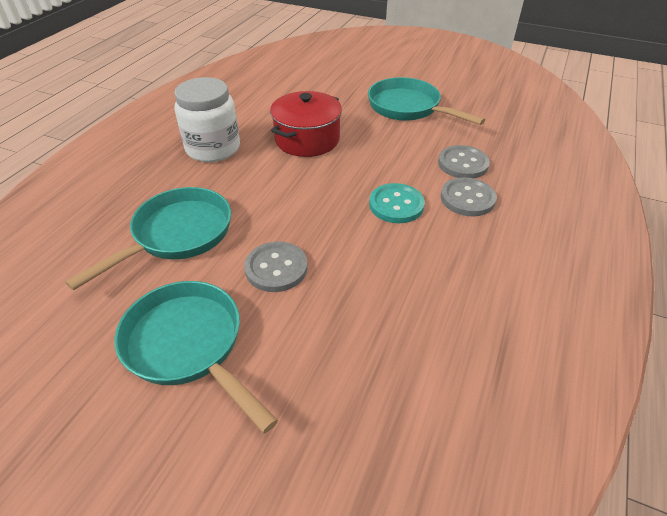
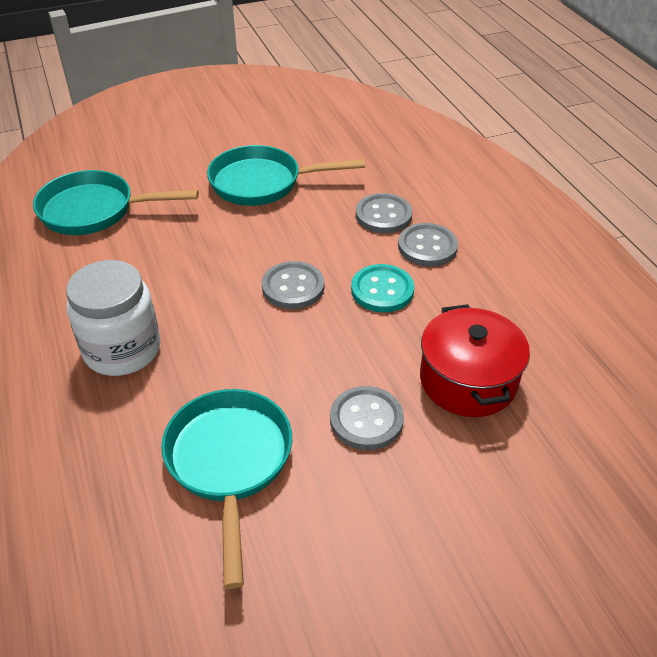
camera: 45 degrees left, 0 degrees up
turquoise pan [114,281,278,433] -> turquoise pan moved to [33,170,199,235]
red pot [270,91,342,157] -> red pot moved to [420,304,530,417]
none -> grey button [262,261,324,309]

